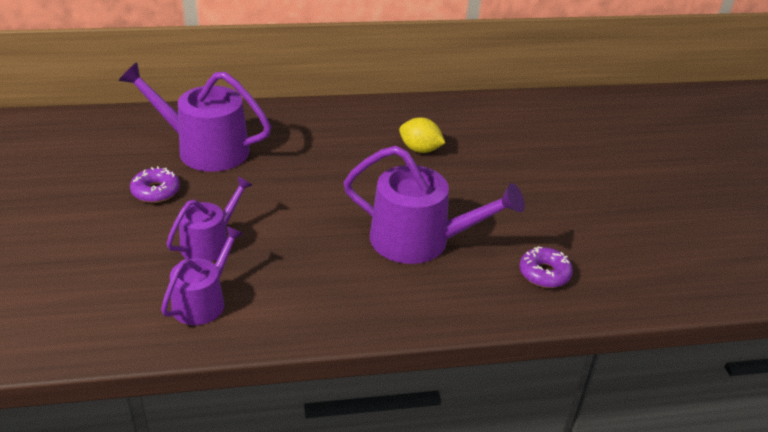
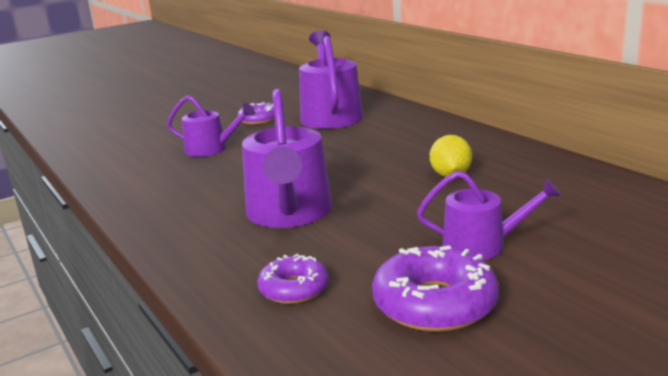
camera: 70 degrees right, 15 degrees down
purple watering can [161,226,243,325] -> purple watering can moved to [417,171,562,260]
none -> purple donut [372,245,499,332]

